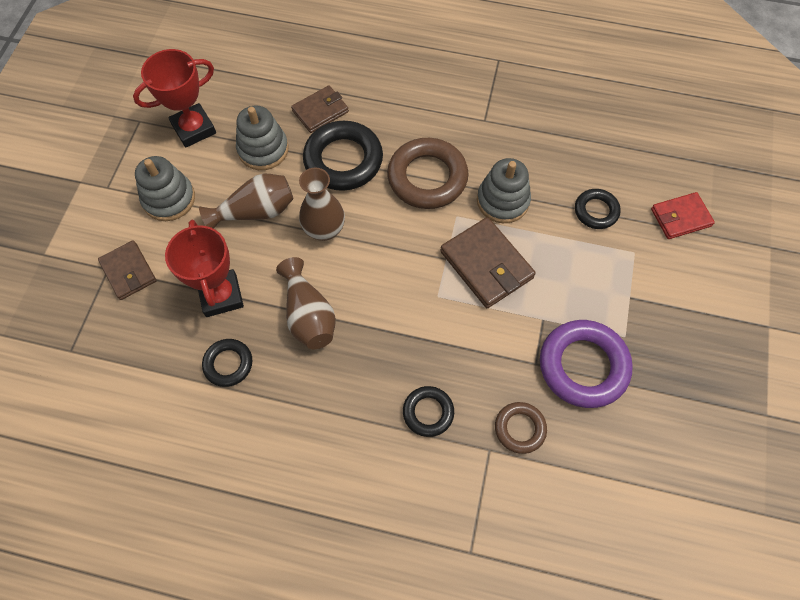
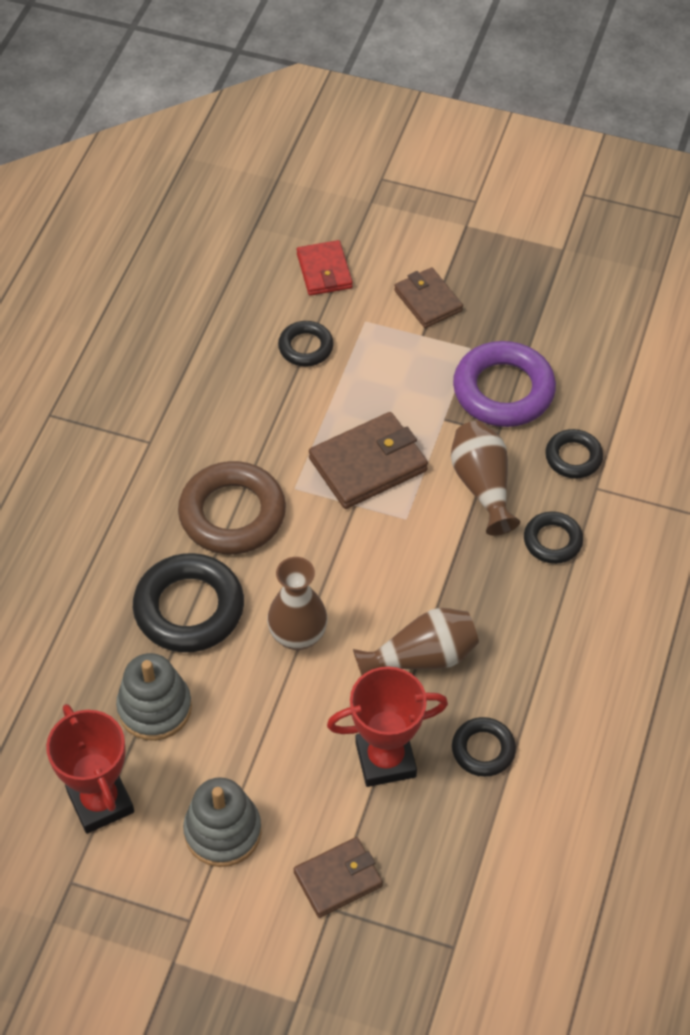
camera: 85 degrees left, 10 degrees down
brown vase [199,173,294,229] -> brown vase moved to [451,421,520,536]
brown wallet [291,85,349,133] -> brown wallet moved to [394,267,463,328]
grey stacking toy [477,158,531,223] -> none
brown ring [495,402,547,454] -> black ring [545,429,603,479]

